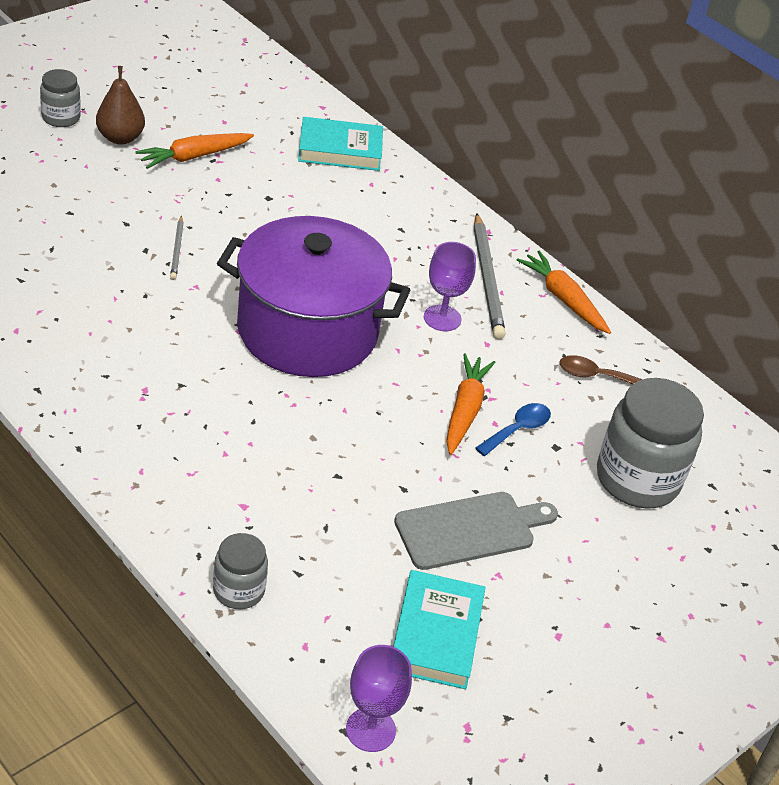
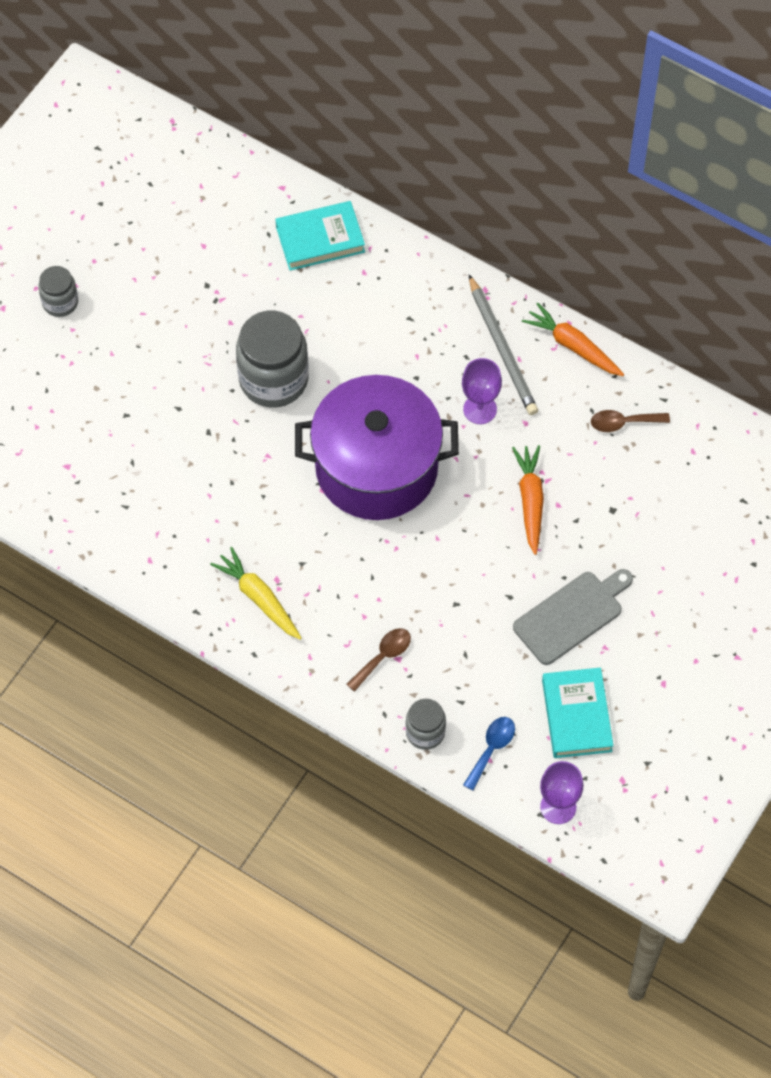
camera: 10 degrees left, 20 degrees up
brown pear [96,66,145,145] -> none
orange carrot [135,133,254,169] -> none
grey pencil [170,215,184,279] -> none
blue spoon [475,403,551,456] -> blue spoon moved to [463,717,515,791]
grey jar [597,378,704,509] -> grey jar moved to [236,311,309,408]
none -> yellow carrot [210,547,302,640]
none -> brown spoon [346,628,411,692]

